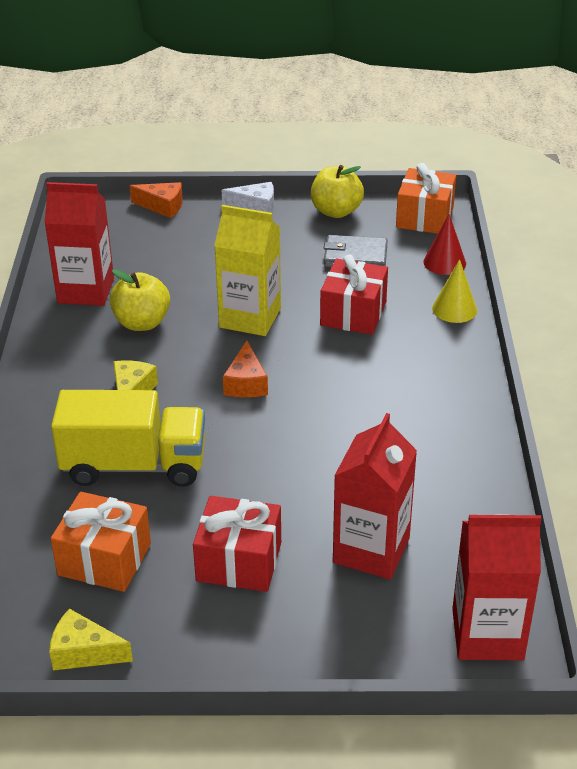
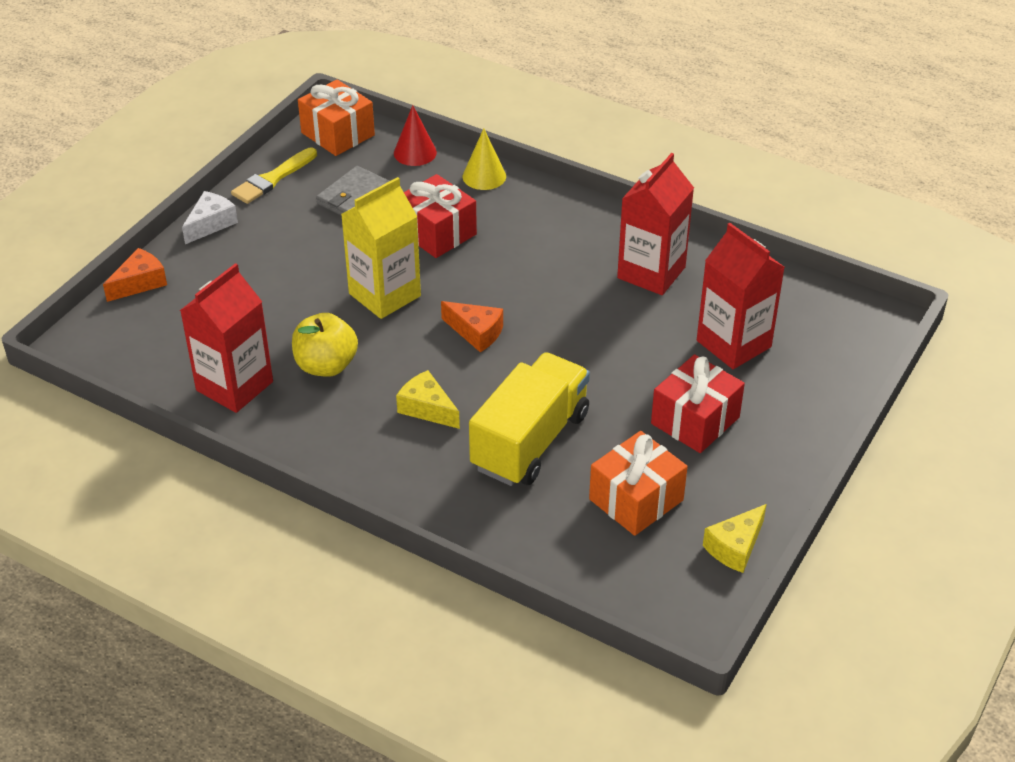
camera: 60 degrees left, 5 degrees up
yellow apple [311,165,364,218] -> yellow brush [231,148,317,204]
red carton [452,514,541,660] -> red carton moved to [617,153,694,295]

